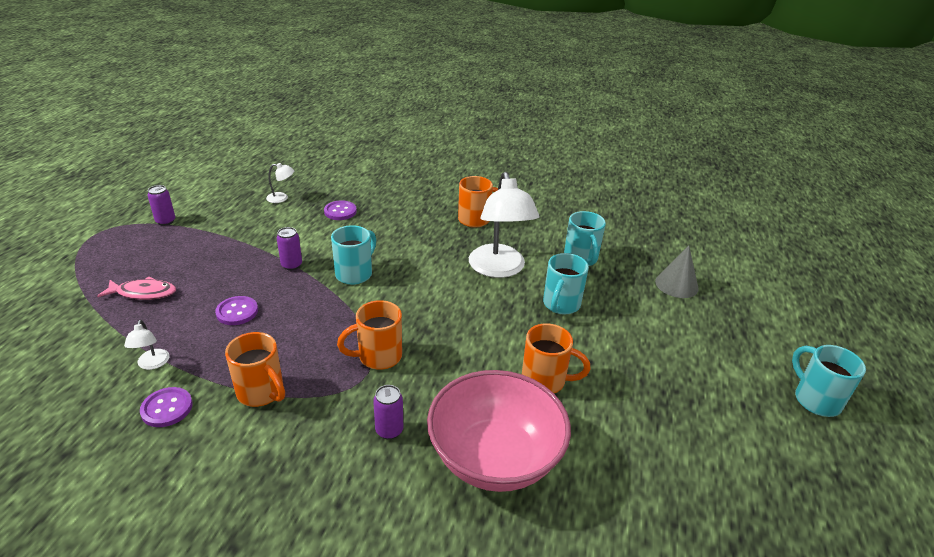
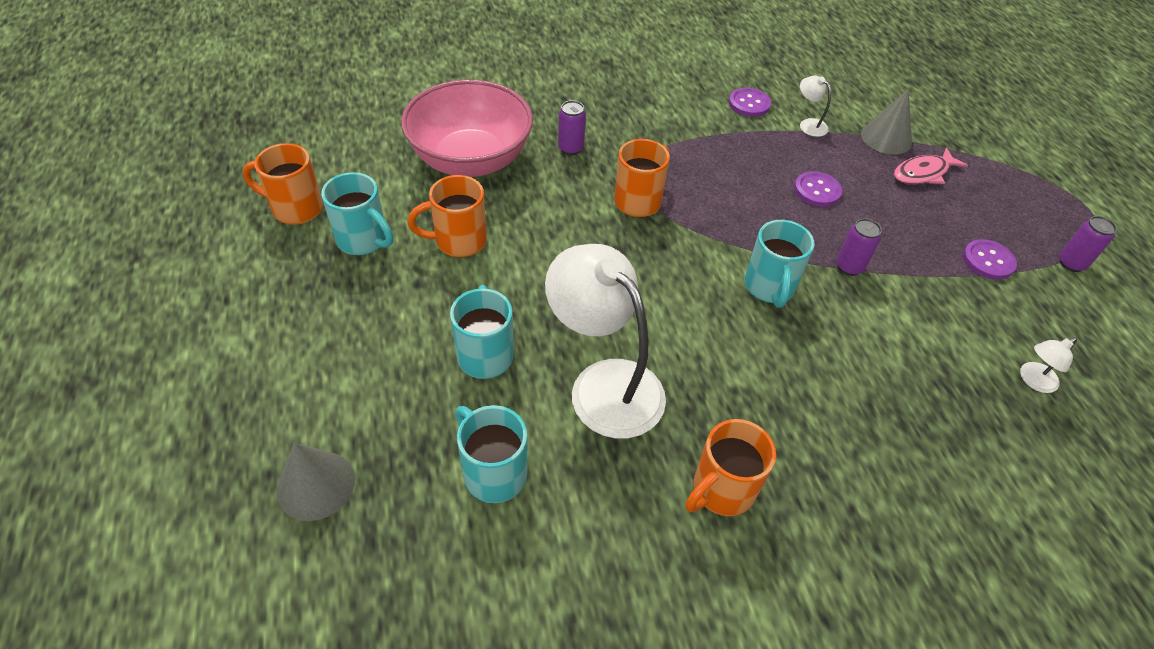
camera: 150 degrees right, 15 degrees up
orange mug [225,332,285,407] -> orange mug moved to [242,143,323,225]
purple button [324,200,357,220] -> purple button moved to [963,239,1017,280]
turquoise mug [792,345,866,417] -> turquoise mug moved to [321,172,393,255]
none -> grey cone [861,89,912,155]

